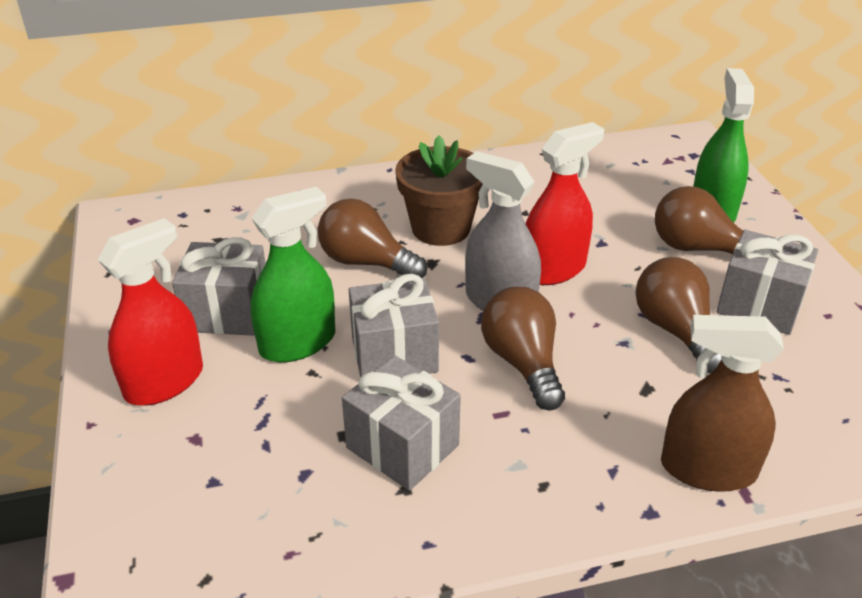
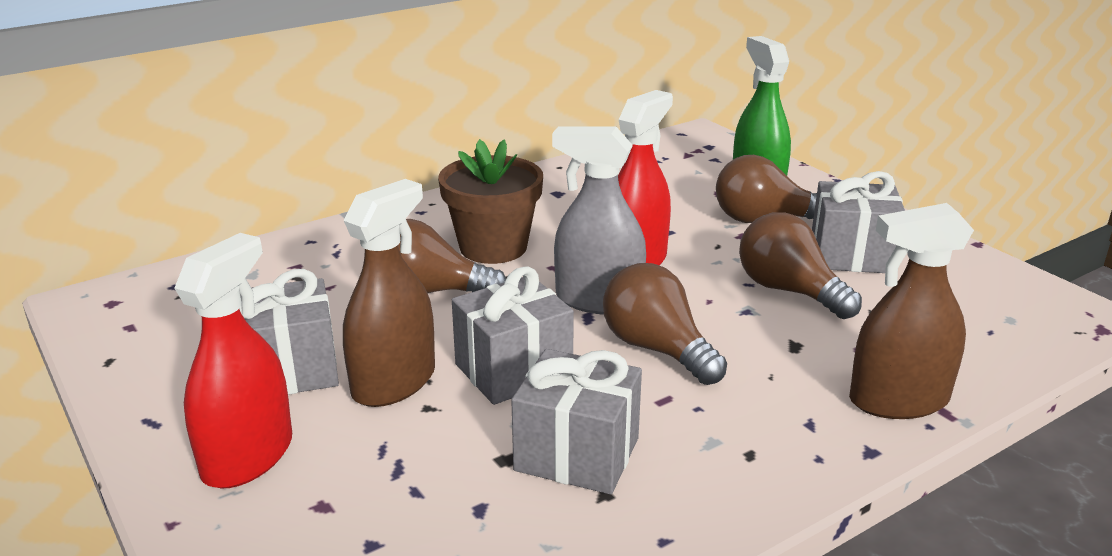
camera: 20 degrees left, 10 degrees down
green spray bottle [251,187,335,363] -> brown spray bottle [343,179,435,407]

